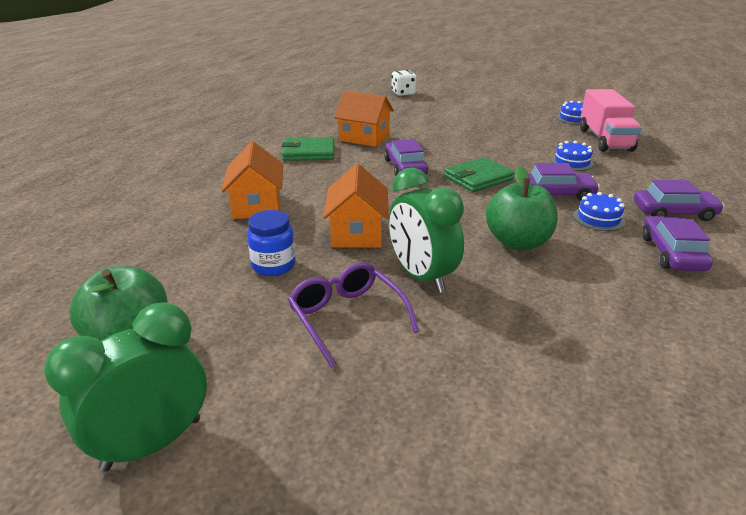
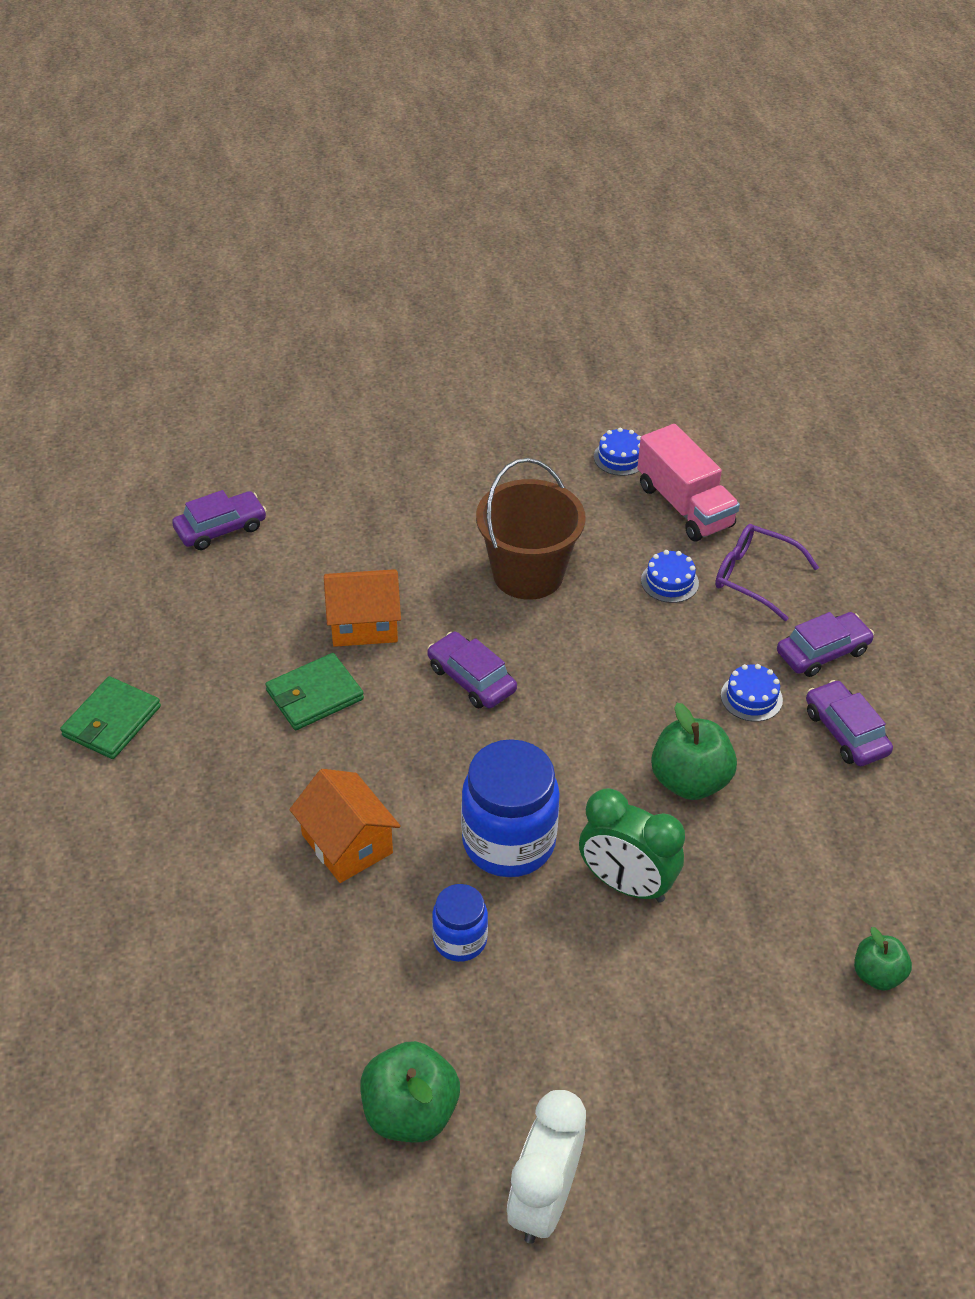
camera: 30 degrees left, 15 degrees up
green clock [44,302,207,471] -> white clock [507,1090,586,1244]
purple glasses [288,262,420,368] -> purple glasses moved to [715,524,819,621]
orange house [323,164,389,248] -> blue jar [461,739,560,877]
white dice [391,70,416,96] -> none
green wallet [444,157,515,192] -> green wallet moved to [60,676,161,759]
purple car [528,163,600,201] -> purple car moved to [172,490,267,550]
none -> brown bucket [476,458,586,600]
none -> green apple [854,927,912,991]

